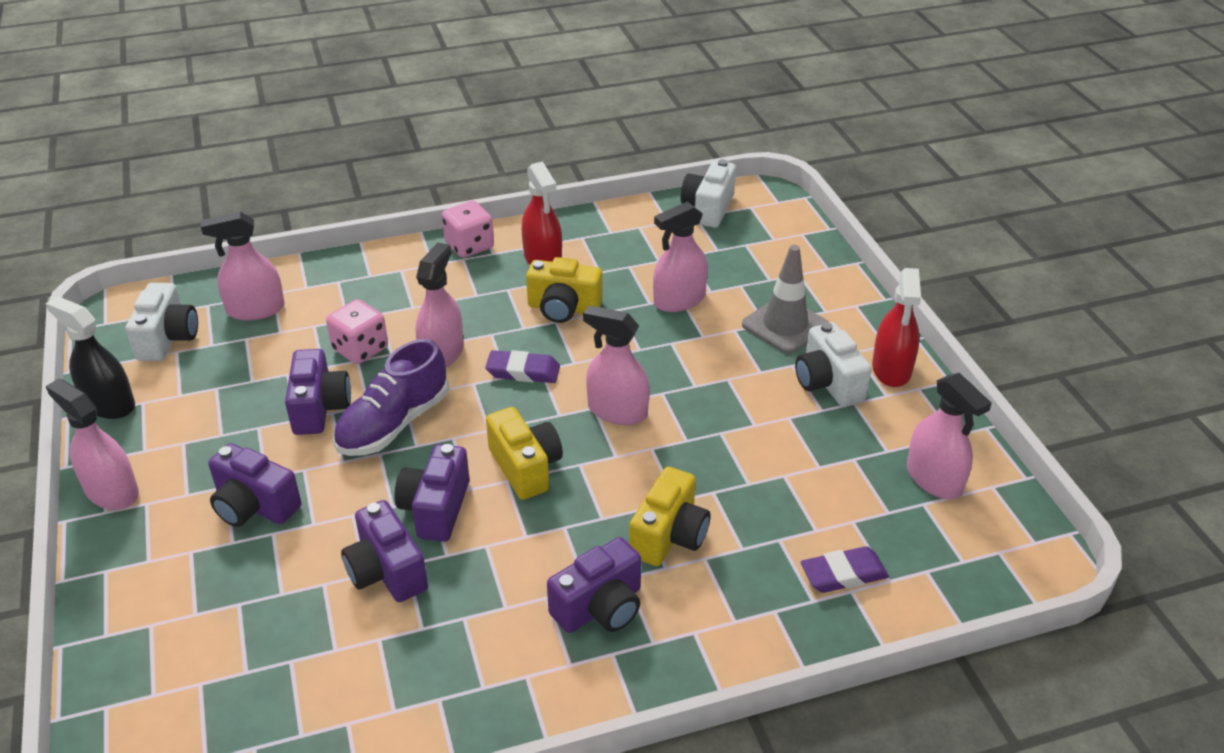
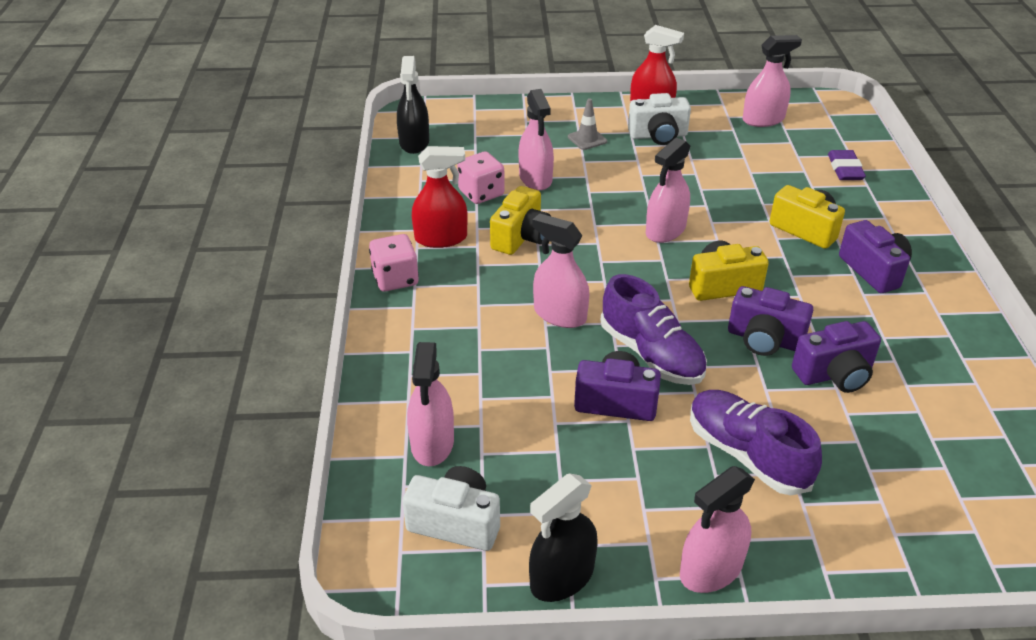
camera: 75 degrees left, 0 degrees up
purple camera [208,443,302,527] -> purple shoe [690,390,822,495]
pink dice [326,299,388,364] -> pink dice moved to [457,151,505,204]
purple eraser [485,350,560,383] -> none
white camera [681,159,736,228] -> black spray bottle [397,56,429,154]
grey traffic cone [742,245,828,354] -> grey traffic cone [568,98,607,150], size x0.59

